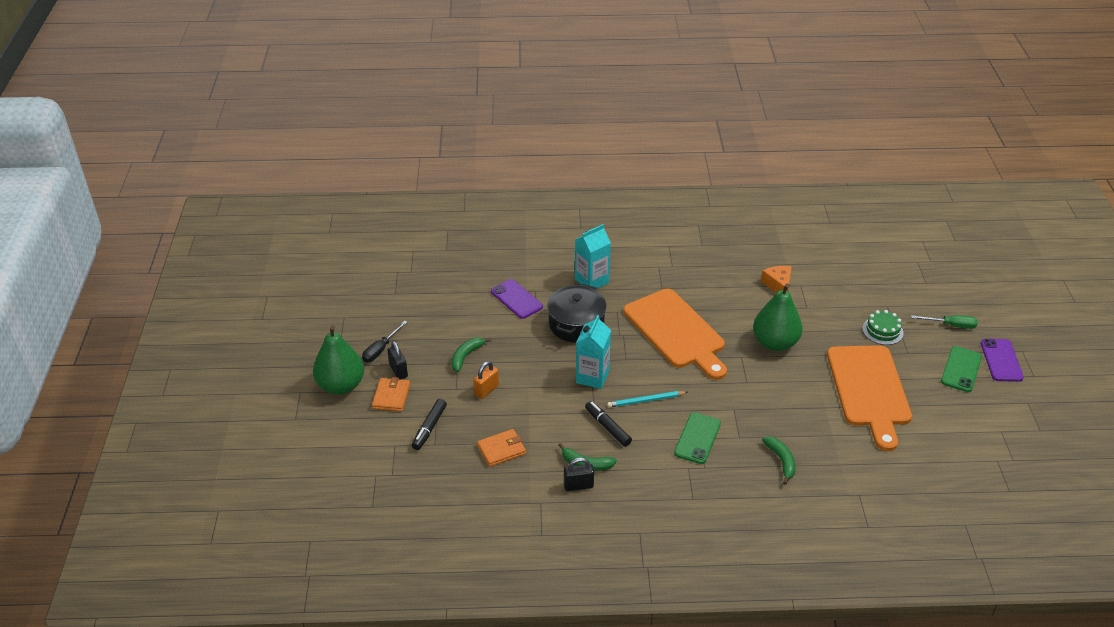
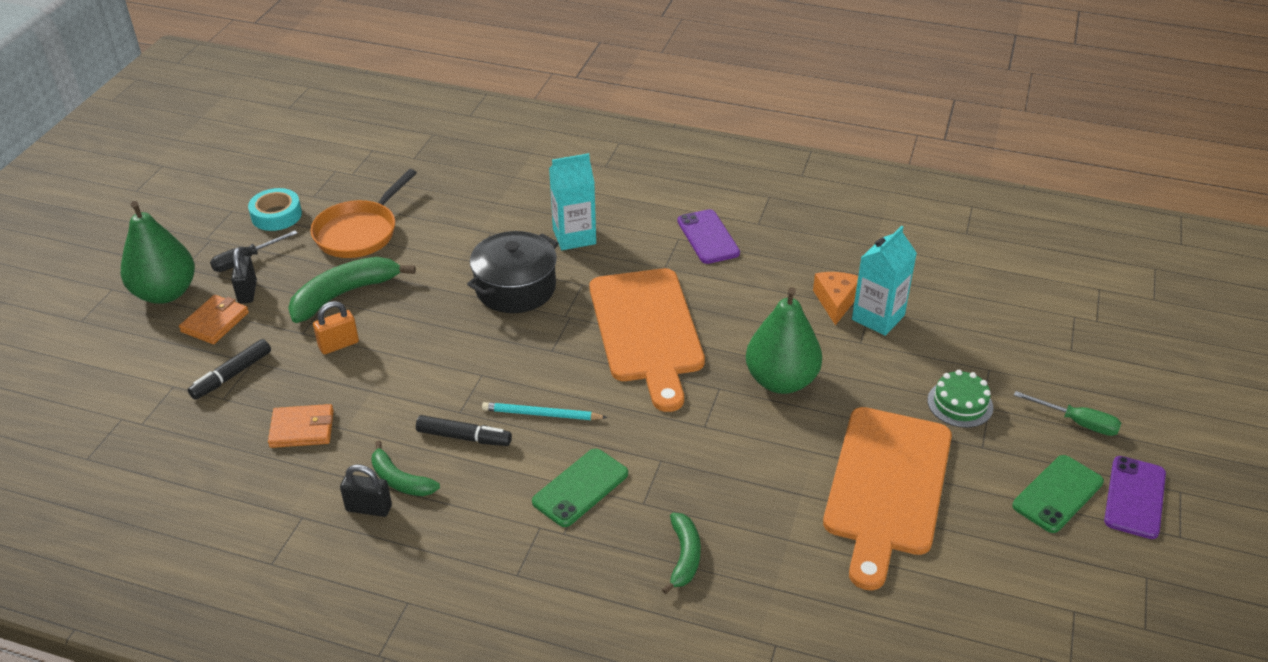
camera: 20 degrees right, 0 degrees up
green banana [451,338,491,372] -> green banana [288,257,416,323], size x1.69
purple phone [491,279,543,319] -> purple phone moved to [677,209,740,264]
turquoise carton [576,315,611,389] -> turquoise carton moved to [852,226,917,336]
black marker [585,401,632,446] -> black marker turned 120 degrees clockwise [416,415,512,446]
none -> turquoise tape [248,188,302,231]
none -> orange pan [310,169,417,258]

